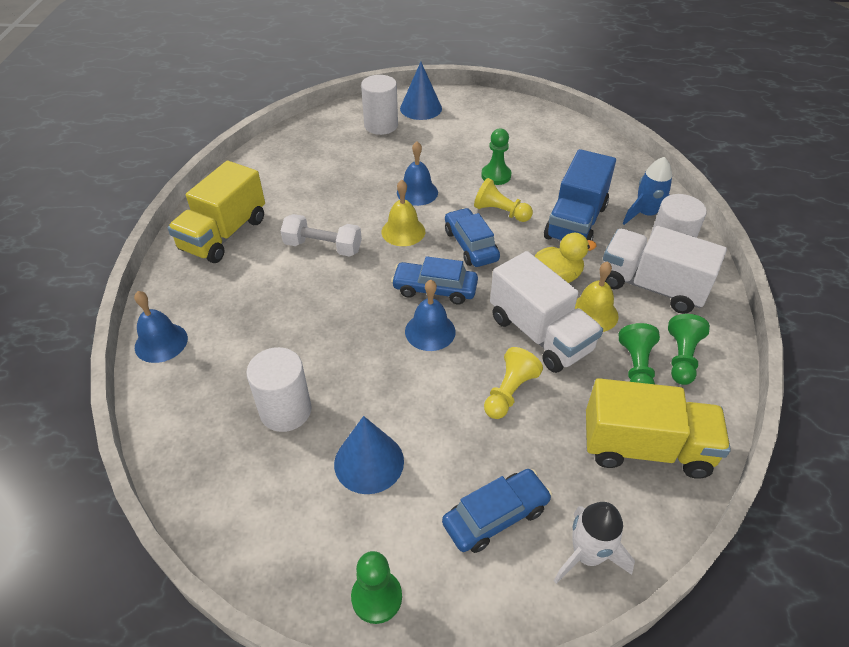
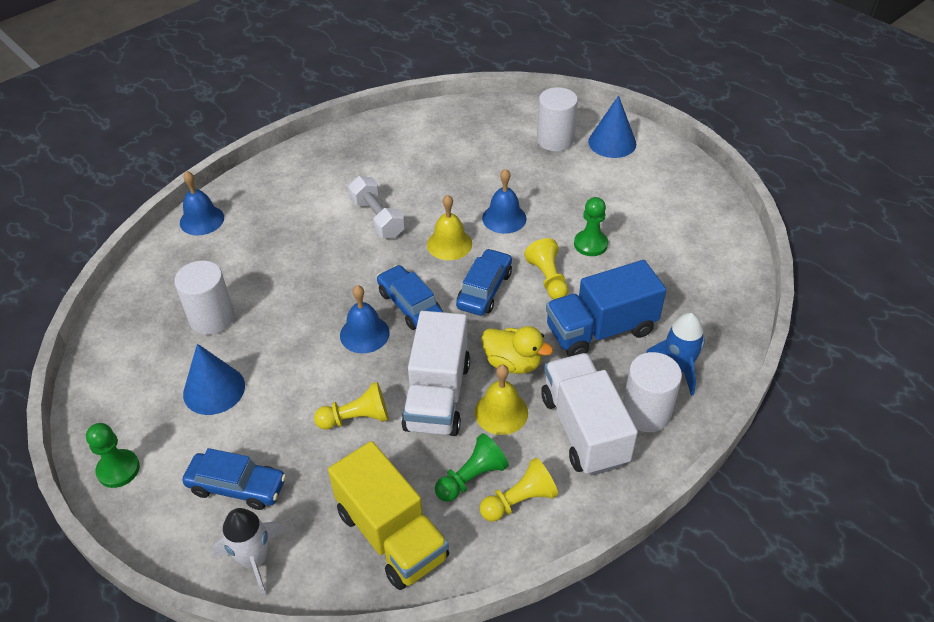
camera: 45 degrees right, 0 degrees up
yellow truck [168,161,265,263] -> none
green pawn [668,314,710,385] -> yellow pawn [480,458,558,522]

